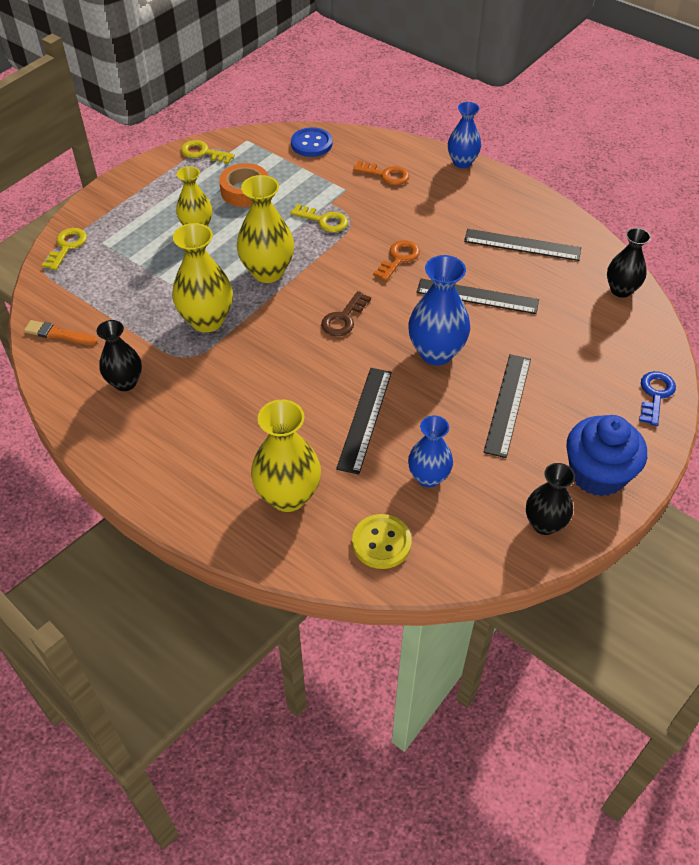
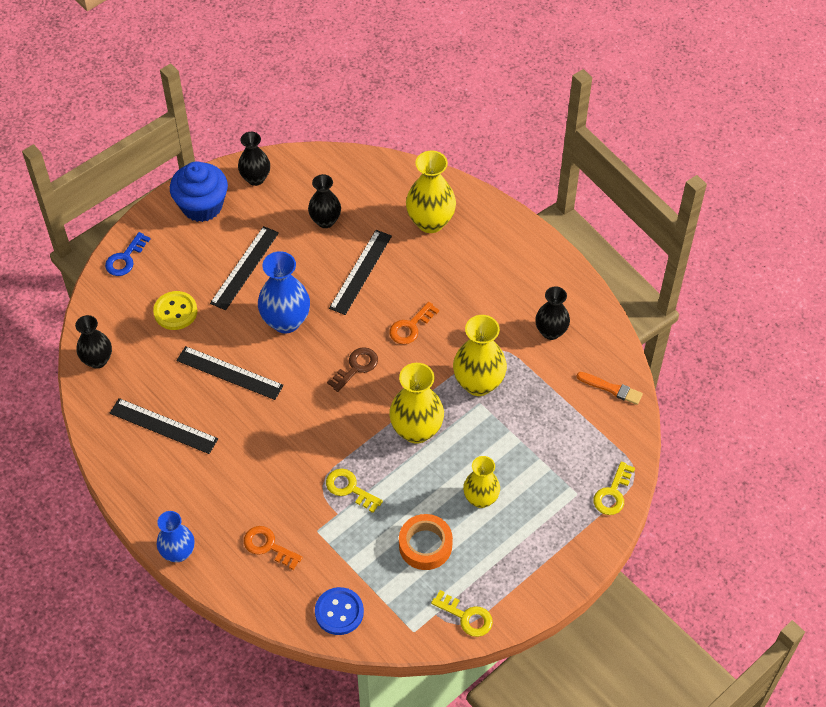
camera: 170 degrees left, 5 degrees up
yellow button [352,514,412,569] -> yellow button moved to [153,291,197,330]
orange key [373,240,420,281] -> orange key moved to [389,302,439,344]
blue vase [408,415,453,488] -> black vase [308,174,341,228]

